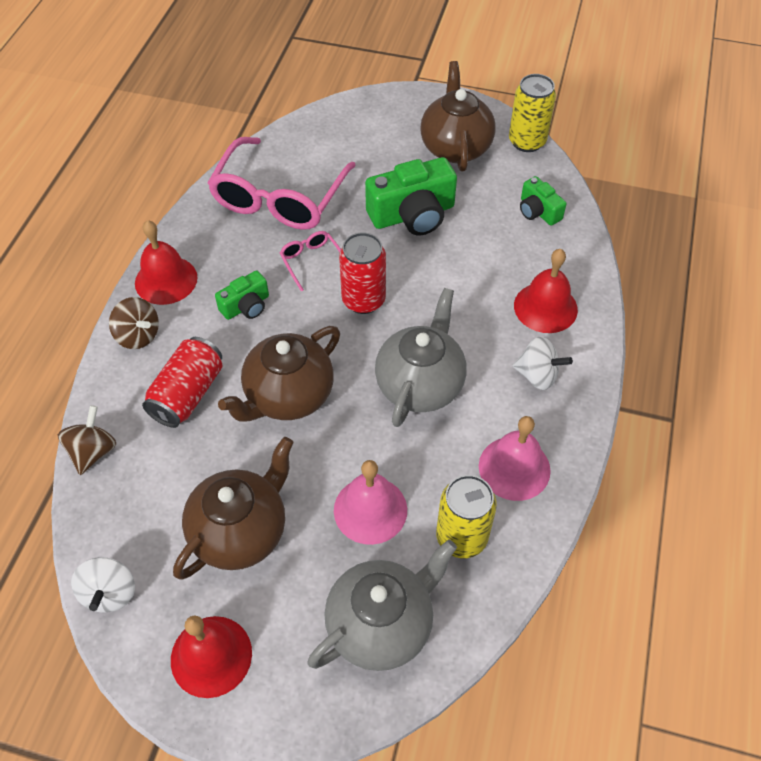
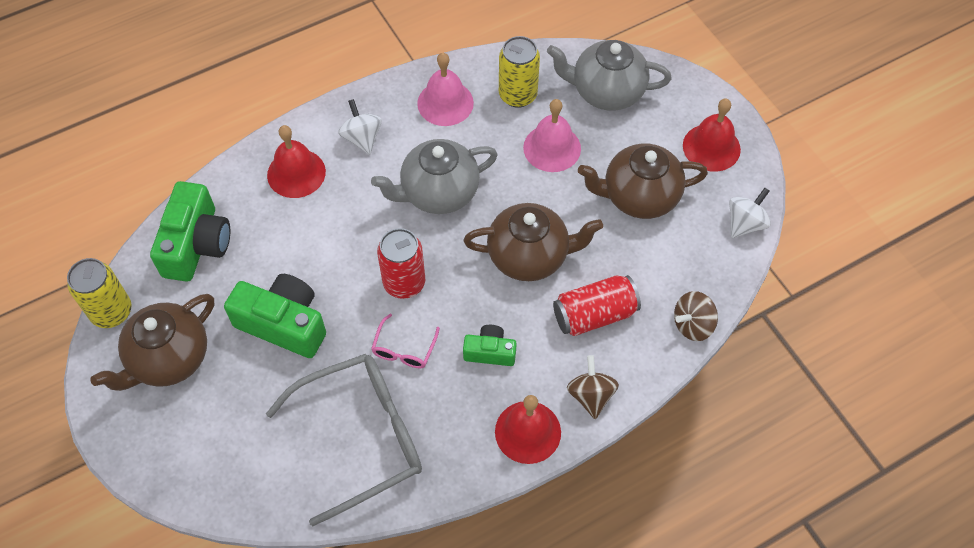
camera: 135 degrees left, 5 degrees up
pink glasses [207,137,356,230] -> grey glasses [266,354,422,526]
green camera [520,176,567,226] -> green camera [150,181,230,282], size x1.82

